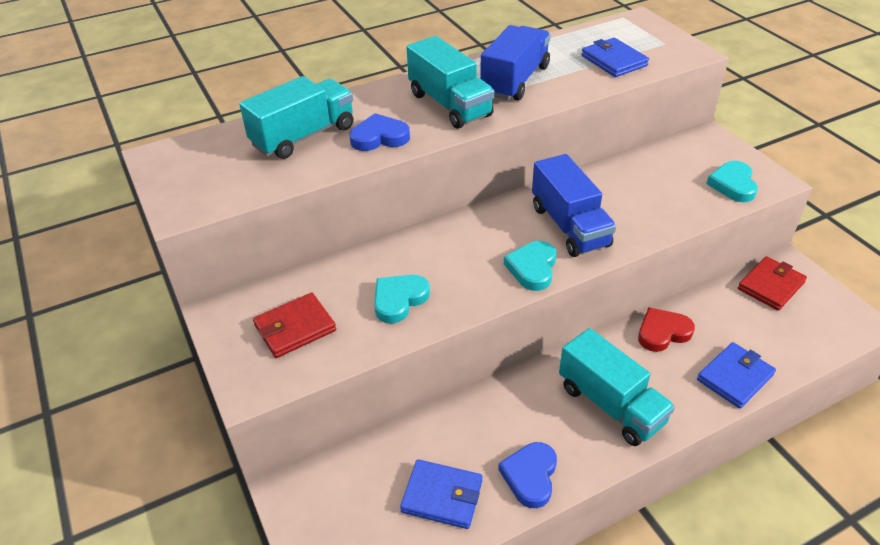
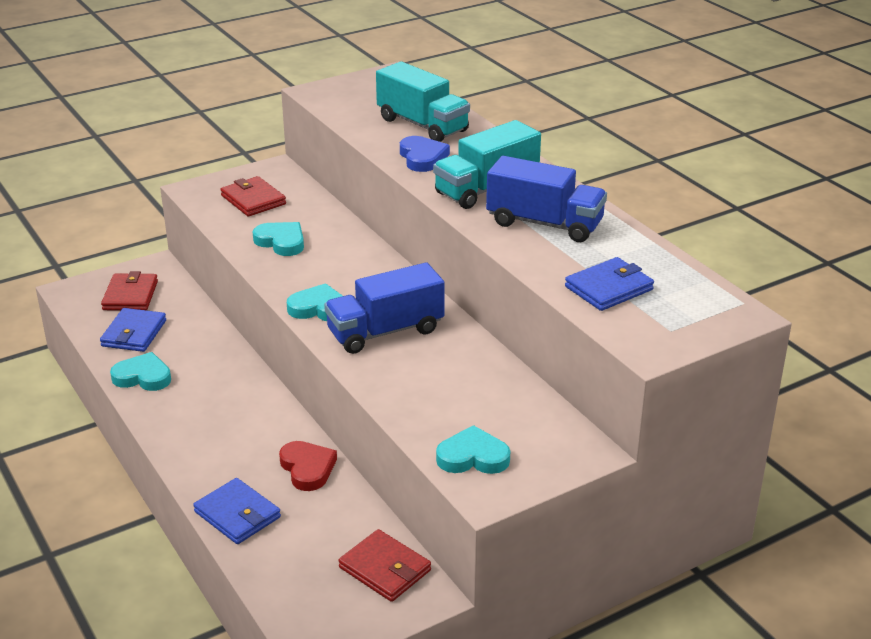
camera: 85 degrees right, 10 degrees down
blue heart [498,442,557,508] -> turquoise heart [110,352,171,391]
turquoise truck [559,328,675,446] -> none
none -> red wallet [101,271,158,311]

